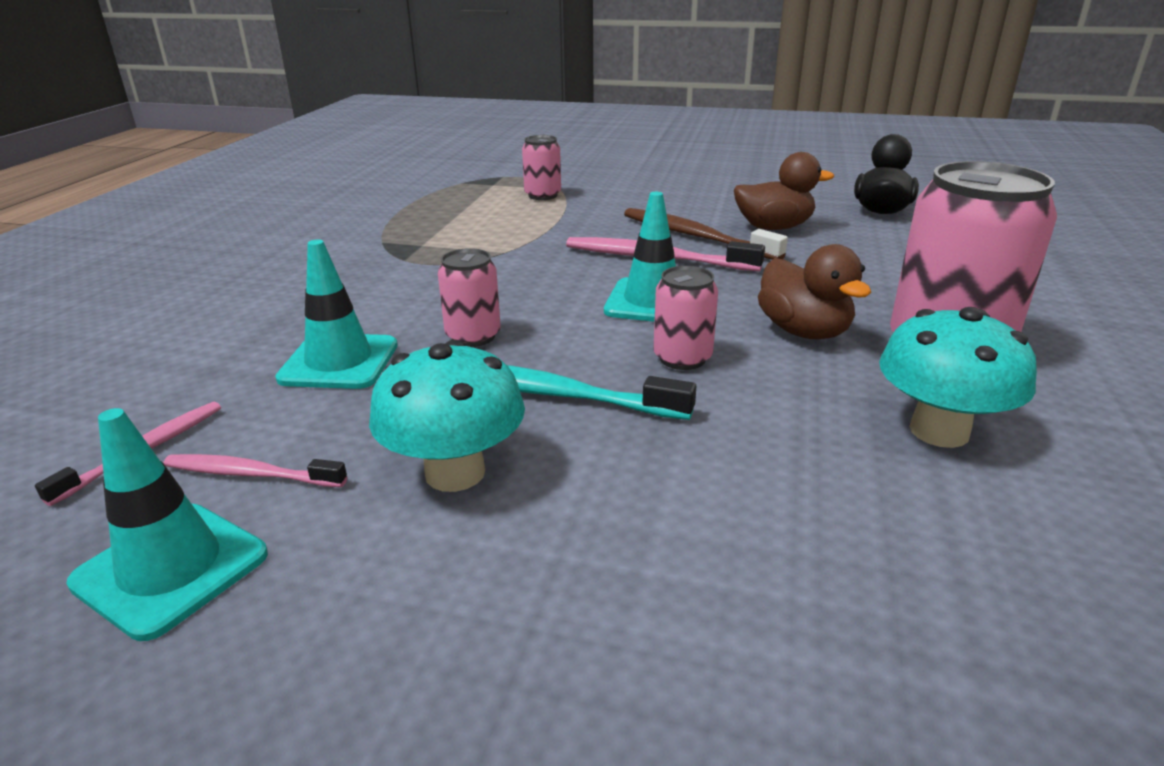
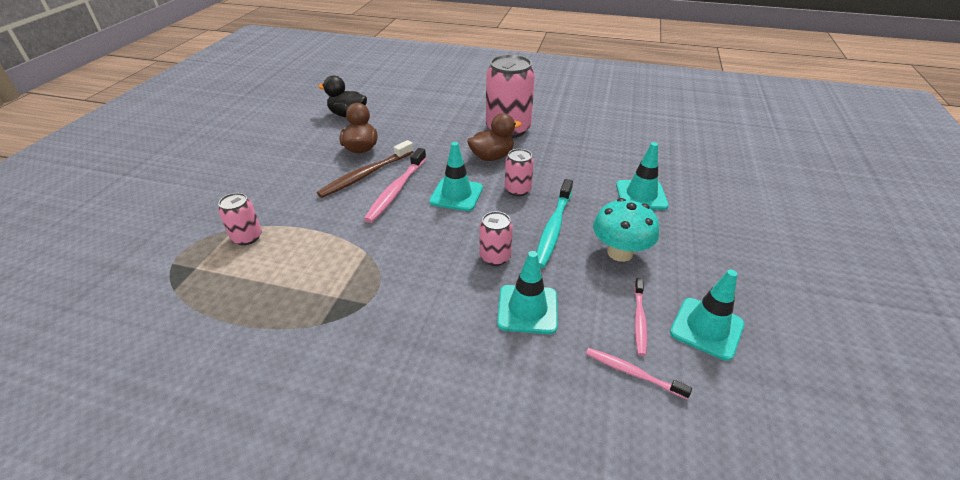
camera: 90 degrees left, 10 degrees up
turquoise mushroom [879,307,1037,448] -> none
none -> turquoise traffic cone [616,142,669,210]

